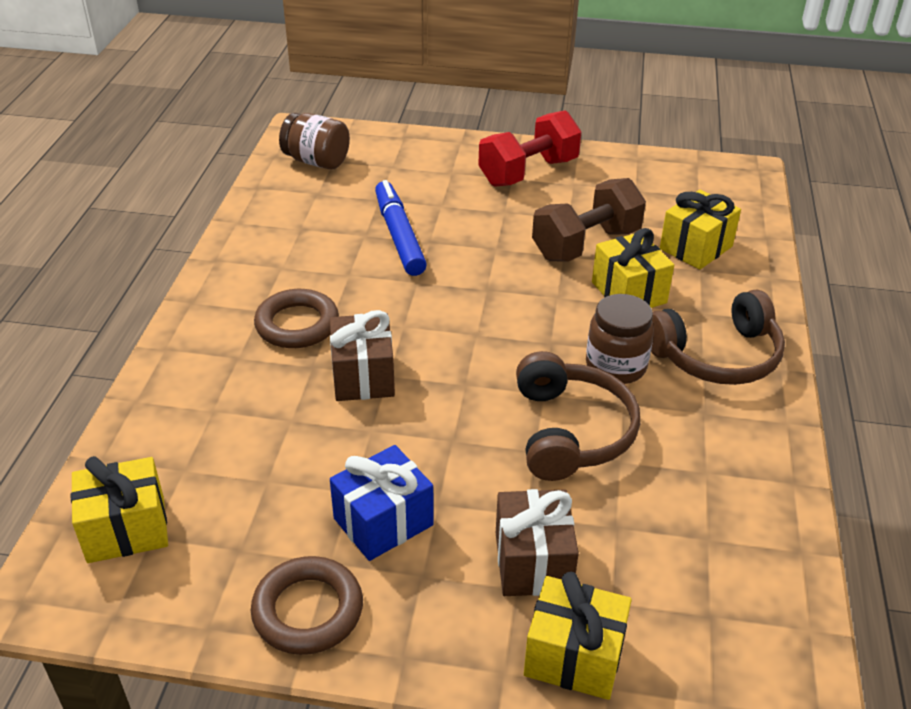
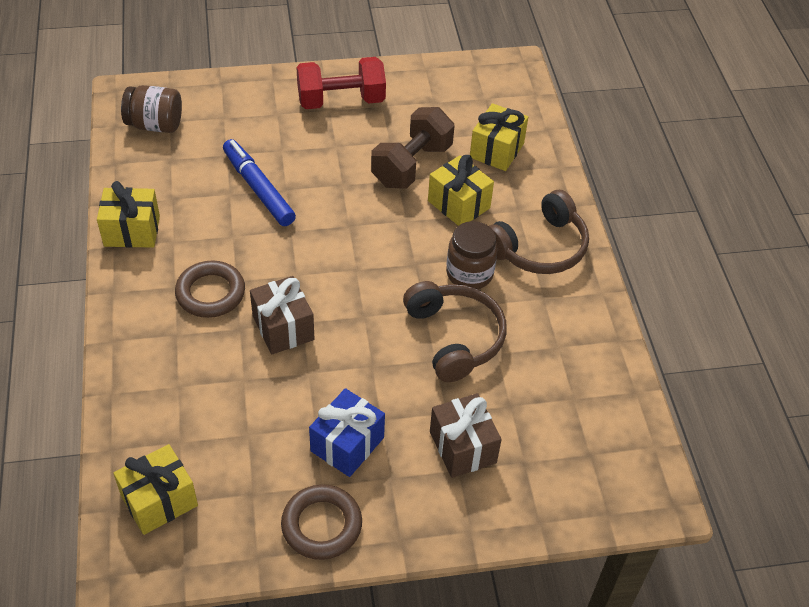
camera: 20 degrees left, 10 degrees up
red dumbbell [478,110,582,187] -> red dumbbell turned 45 degrees clockwise [296,57,386,109]
yellow gift [524,572,632,700] -> yellow gift moved to [97,181,160,248]

